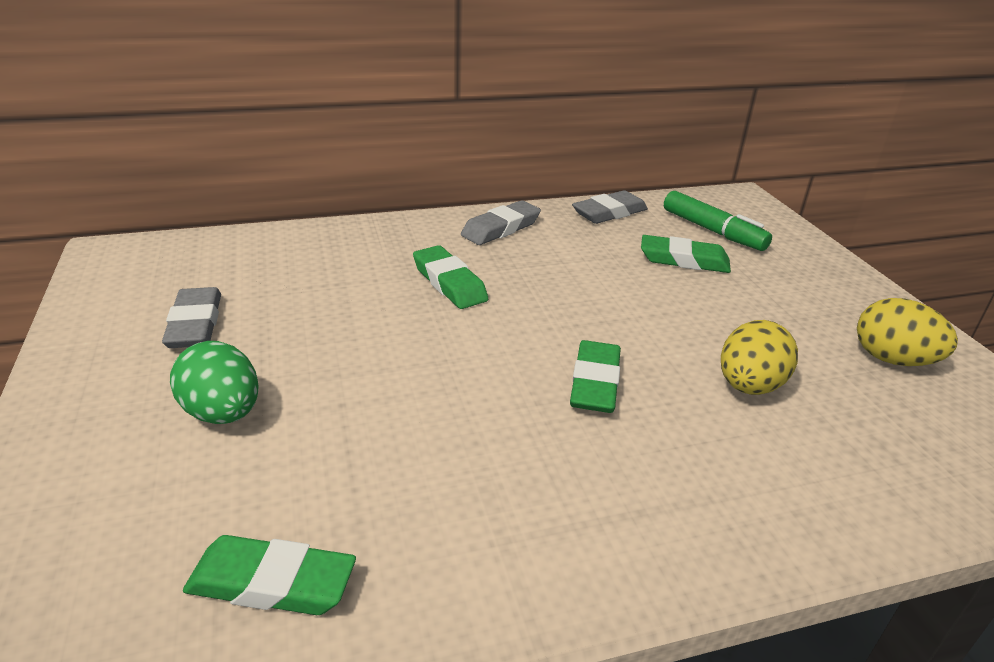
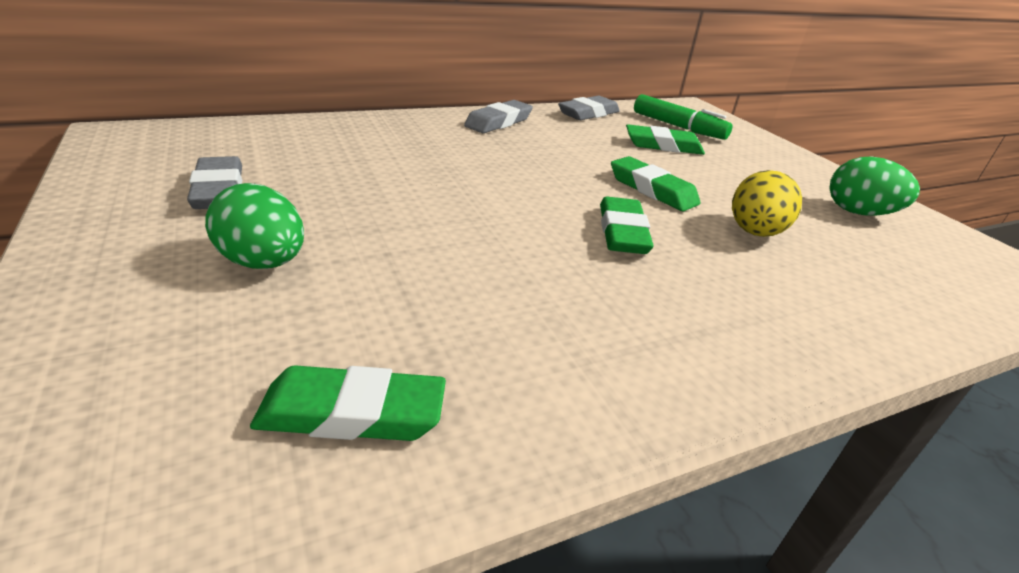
camera: 10 degrees left, 0 degrees up
green eraser [413,245,488,309] -> green eraser moved to [611,156,700,211]
yellow egg [857,298,958,366] -> green egg [829,156,920,216]

